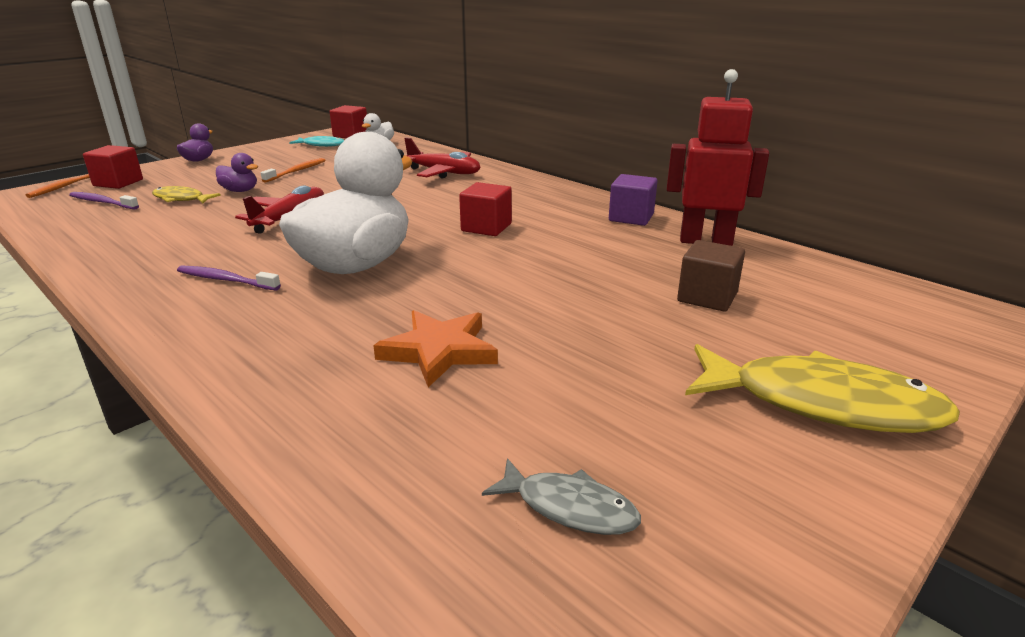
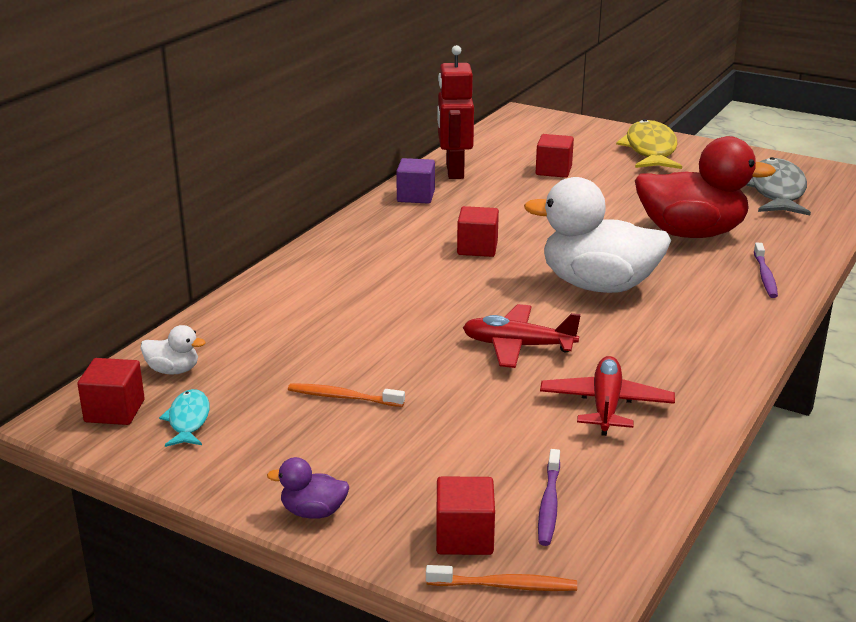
camera: 105 degrees left, 0 degrees up
yellow fish [152,186,221,203] -> none
purple toothbrush [177,266,281,290] -> purple toothbrush moved to [754,243,778,298]
purple duck [216,153,258,192] -> none
orange star [373,310,498,387] -> red duck [635,136,776,238]
red plane [405,137,480,179] -> red plane moved to [540,356,675,436]
grey fish [482,458,641,535] -> grey fish [746,157,811,215], size x1.94
brown cube [677,240,745,312] -> red cube [536,134,574,178]

